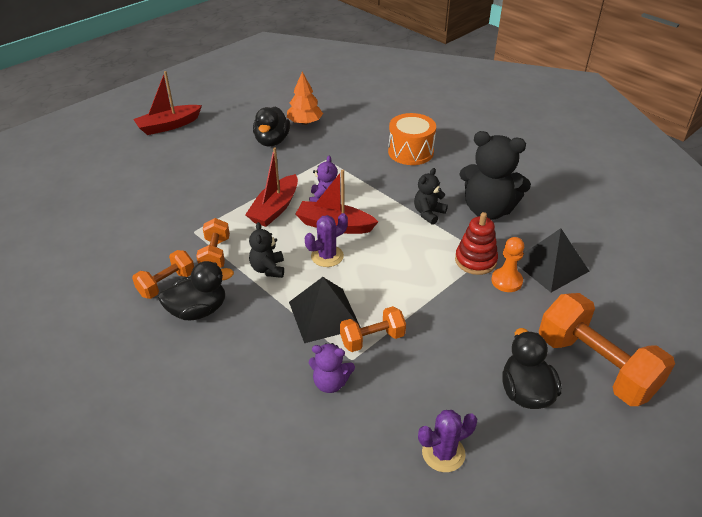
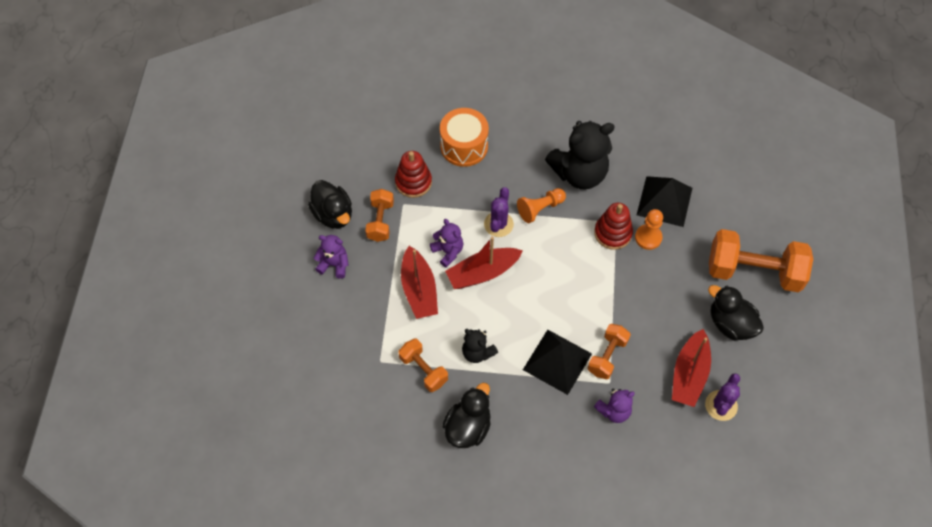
camera: 40 degrees left, 20 degrees up
orange dumbbell [132,250,194,299] -> orange dumbbell moved to [365,189,394,242]
red boat [133,71,202,135] -> red boat moved to [672,329,711,407]
orange tree [287,72,323,125] -> none
purple cactus [305,213,348,267] -> purple cactus moved to [484,187,514,237]
black teddy bear [414,168,448,225] -> orange pawn [517,188,566,223]
none -> purple teddy bear [314,235,349,279]
none -> red stacking toy [395,151,432,198]

